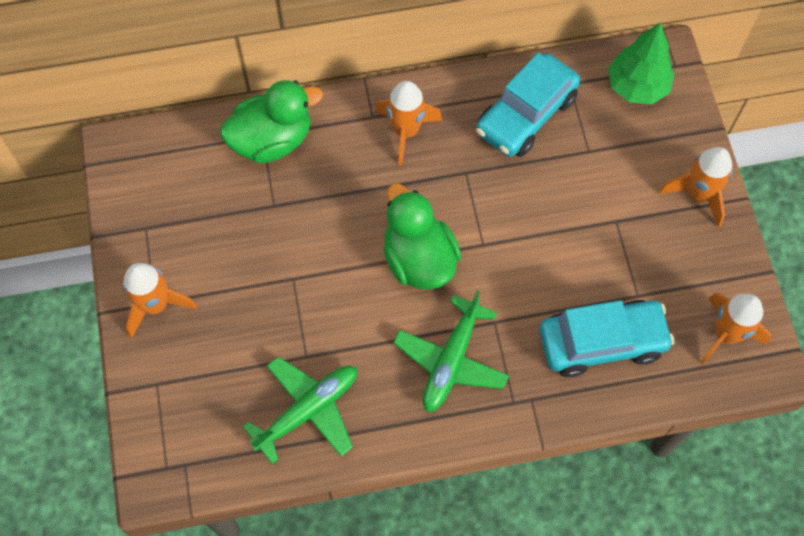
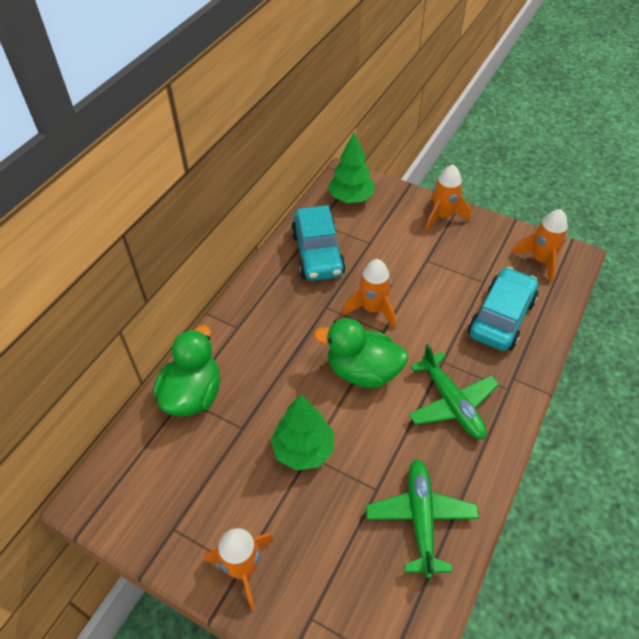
camera: 50 degrees left, 15 degrees down
orange rocket [376,81,442,165] -> orange rocket moved to [342,259,396,328]
none -> green tree [271,395,334,471]

